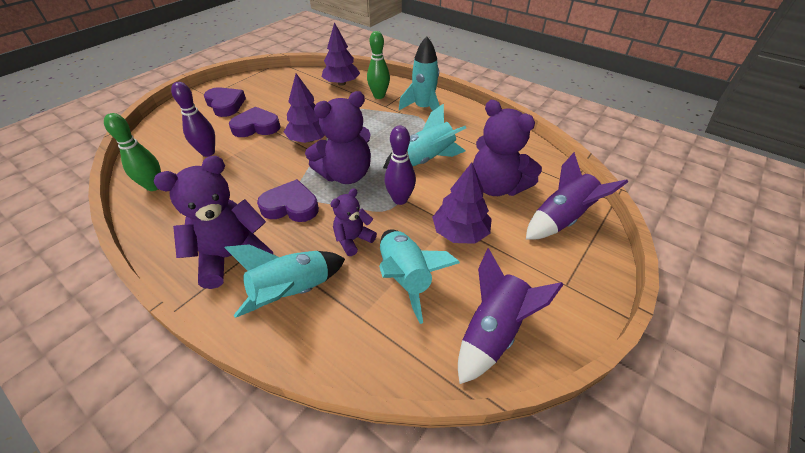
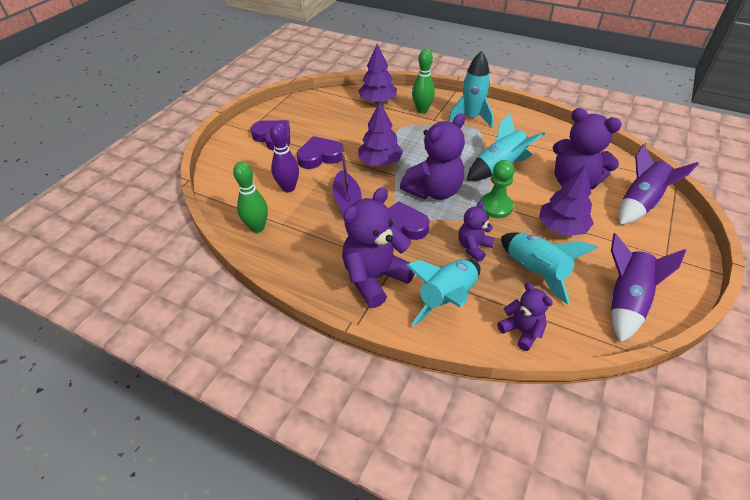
camera: 10 degrees left, 0 degrees up
purple bowling pin [385,126,416,205] -> green pawn [480,160,515,218]
none -> purple boat [332,152,362,215]
none -> purple teddy bear [498,282,553,351]

